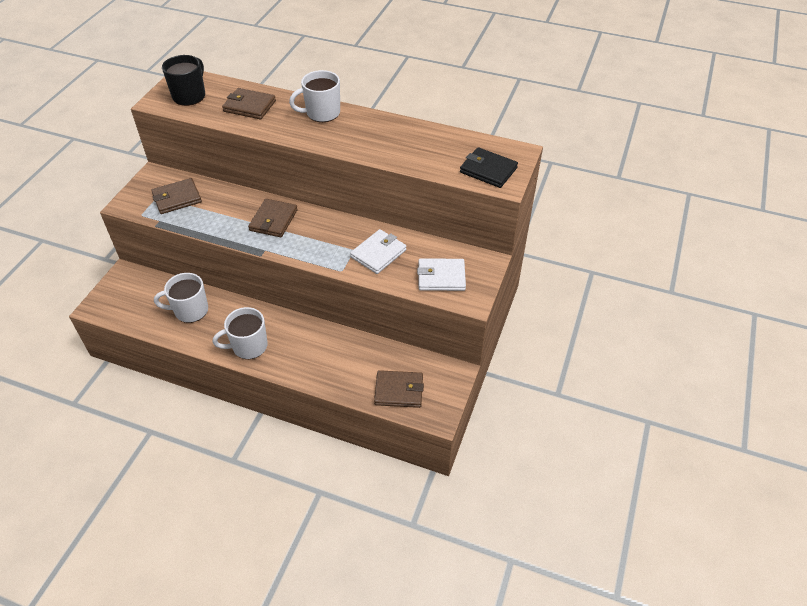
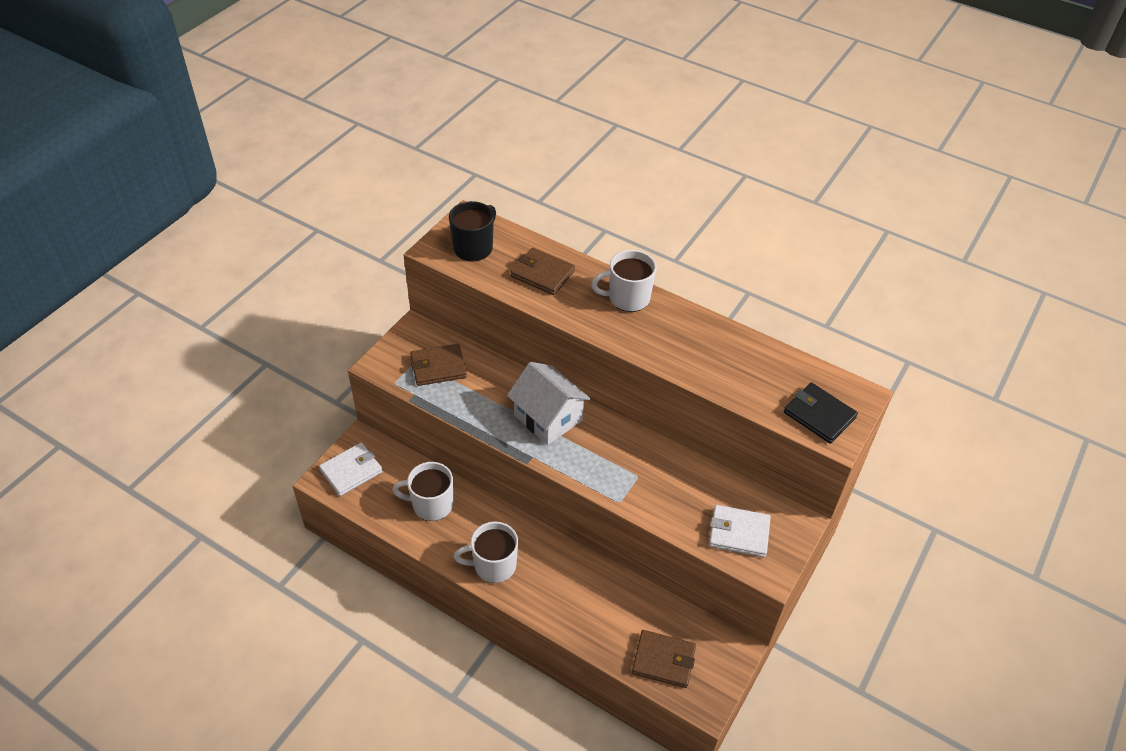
camera: 10 degrees right, 0 degrees up
brown wallet [248,199,298,237] -> white house [507,362,591,445]
white wallet [350,229,407,274] -> white wallet moved to [319,442,383,496]

